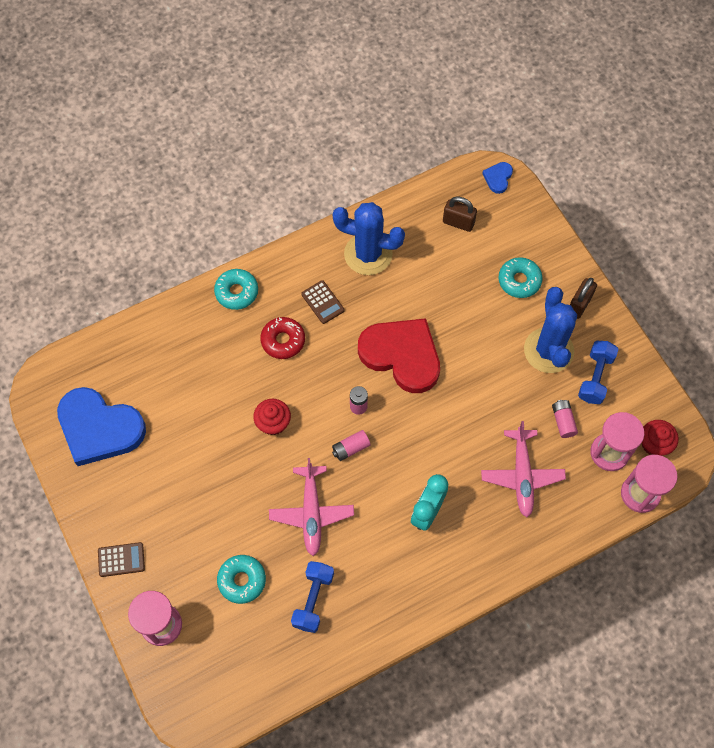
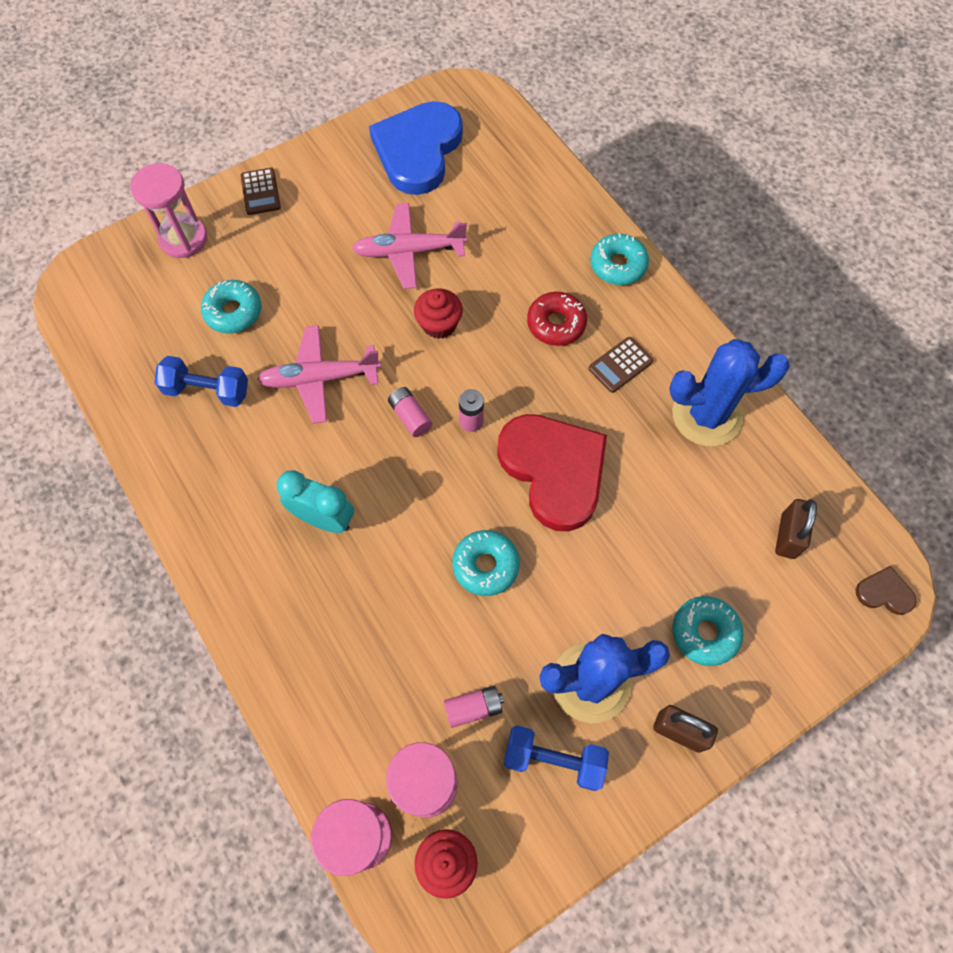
camera: 85 degrees right, 0 degrees up
blue cactus [333,202,405,275] -> blue cactus turned 75 degrees clockwise [669,339,790,446]
red heart [358,318,440,393] -> red heart turned 60 degrees counterclockwise [497,414,607,531]
pink plane [481,421,566,517] -> pink plane moved to [352,203,467,289]
blue heart [482,162,513,194] -> brown heart [856,566,916,615]
none -> turquoise donut [452,530,520,596]

